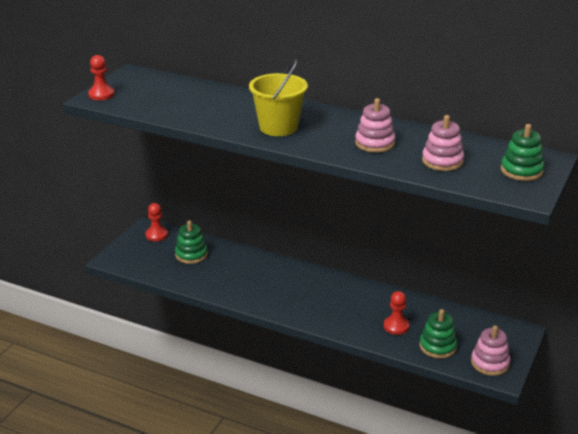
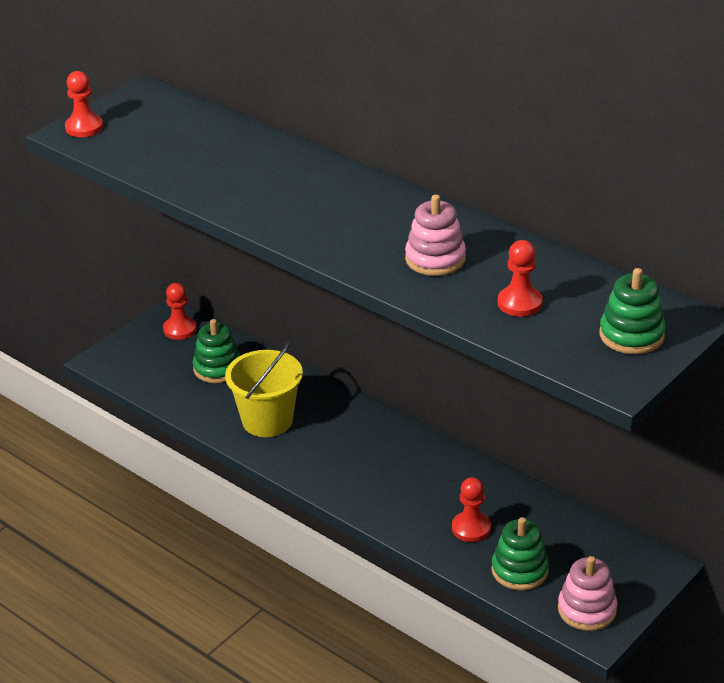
camera: 15 degrees right, 5 degrees up
yellow bucket [249,59,308,136] -> yellow bucket moved to [225,342,303,437]
pink stacking toy [422,115,464,171] -> red pawn [498,240,543,317]

